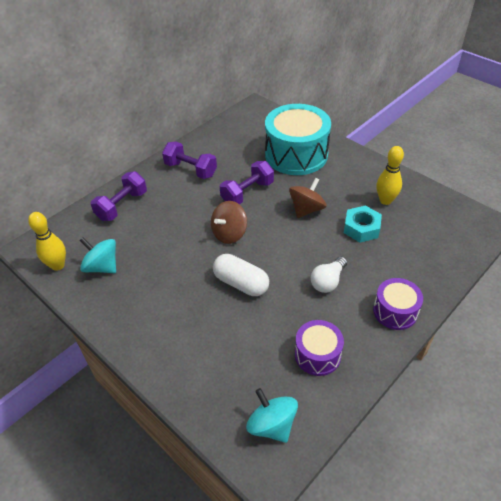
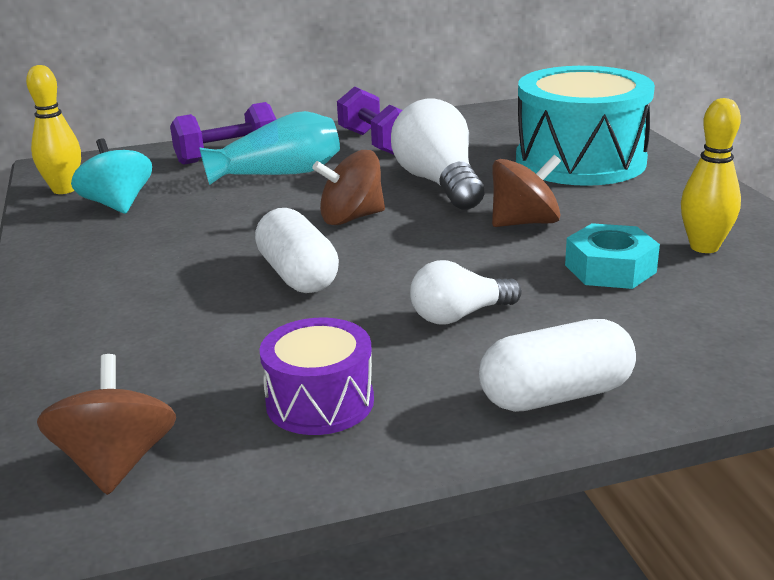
camera: 30 degrees right, 20 degrees down
purple dumbbell [220,161,274,204] -> white light bulb [391,98,485,210]
turquoise spinning top [246,388,298,443] -> brown spinning top [37,354,176,495]
purple drum [373,278,423,330] -> white capsule [479,319,636,412]
none -> turquoise vase [199,111,340,185]

